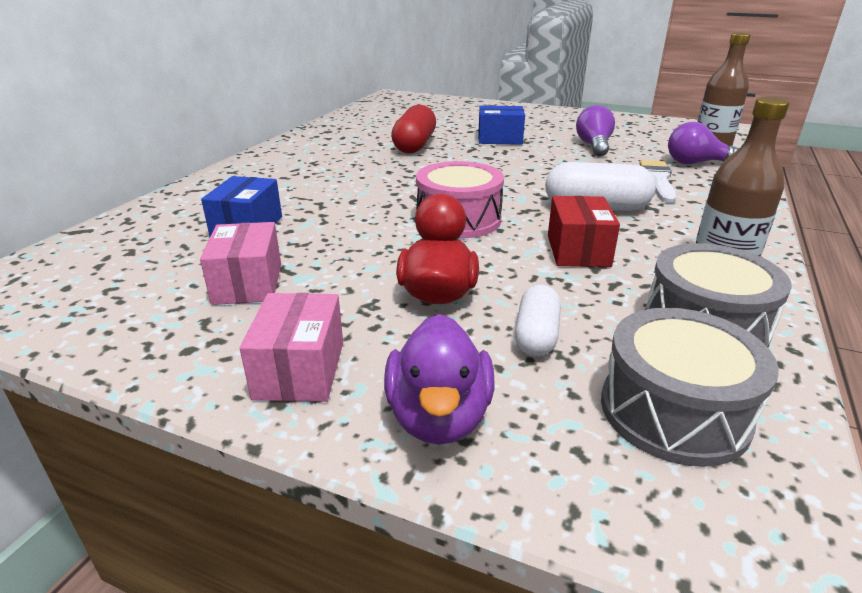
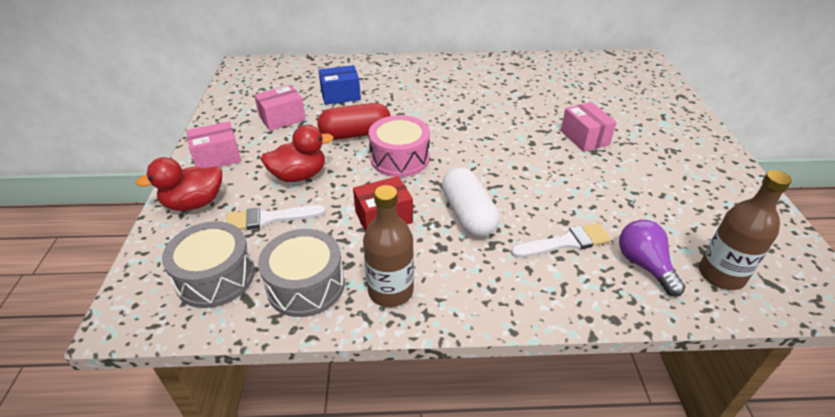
camera: 65 degrees right, 10 degrees up
purple duck [384,314,494,445] -> red duck [136,157,222,211]
red capsule [391,105,436,154] -> red capsule moved to [318,103,391,140]
blue box [478,106,525,145] -> pink box [561,102,617,152]
white capsule [515,285,561,357] -> white brush [226,205,326,230]
purple light bulb [576,105,615,156] -> none

